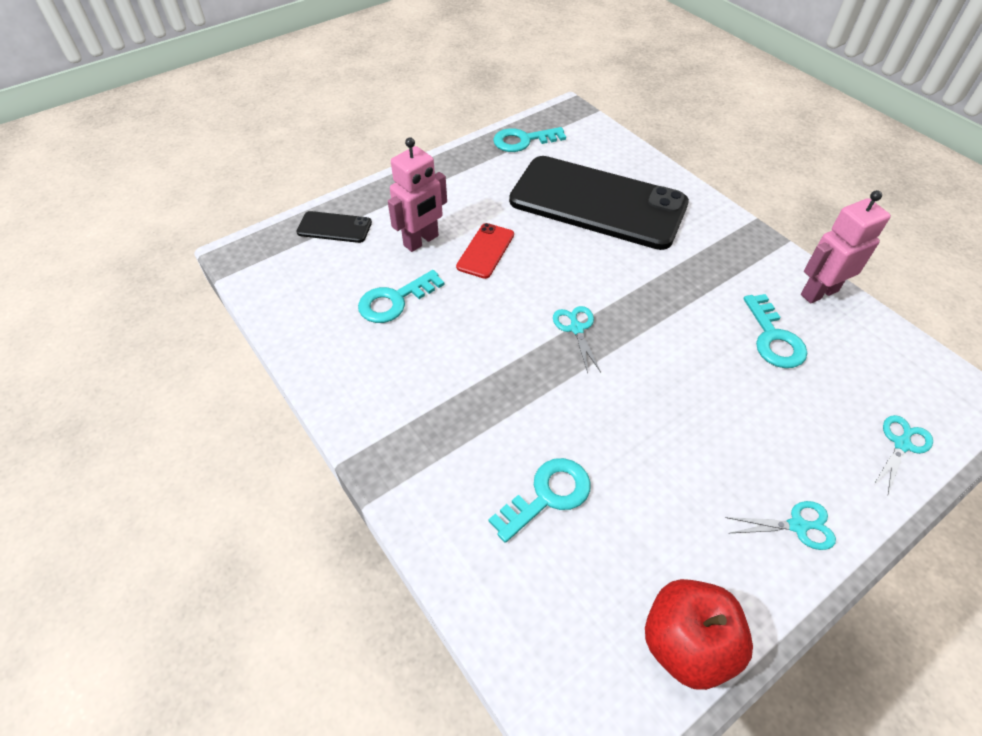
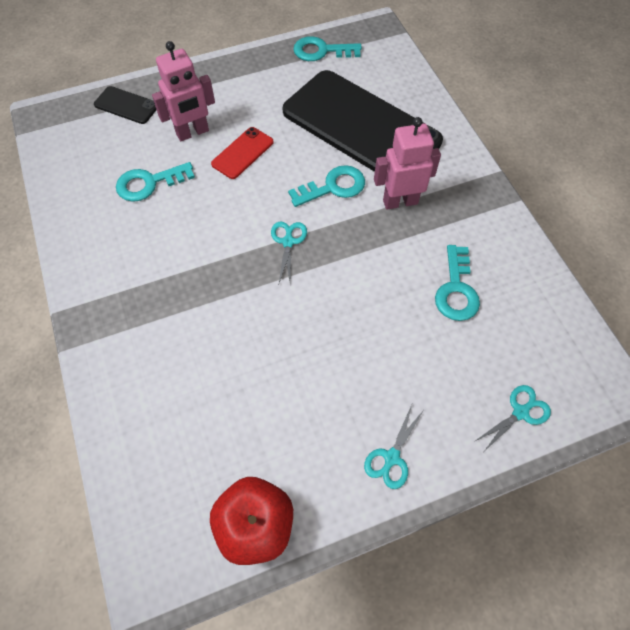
camera: 15 degrees right, 10 degrees up
turquoise key [488,458,591,543] -> turquoise key moved to [288,165,365,207]
turquoise scissors [725,501,836,550] -> turquoise scissors turned 105 degrees clockwise [364,405,424,489]
pink robot [801,190,891,303] -> pink robot moved to [374,117,441,210]

